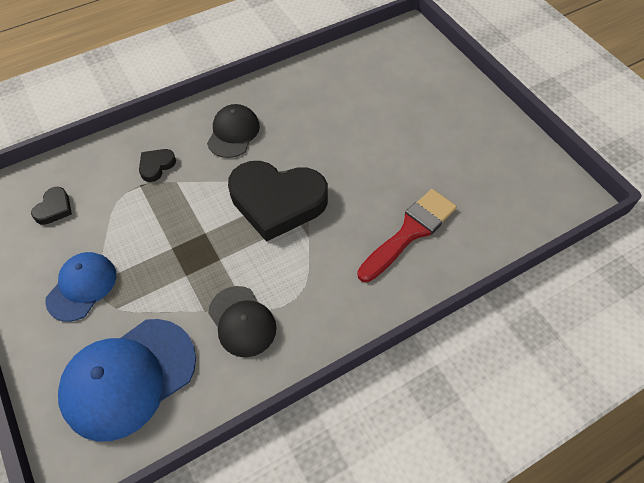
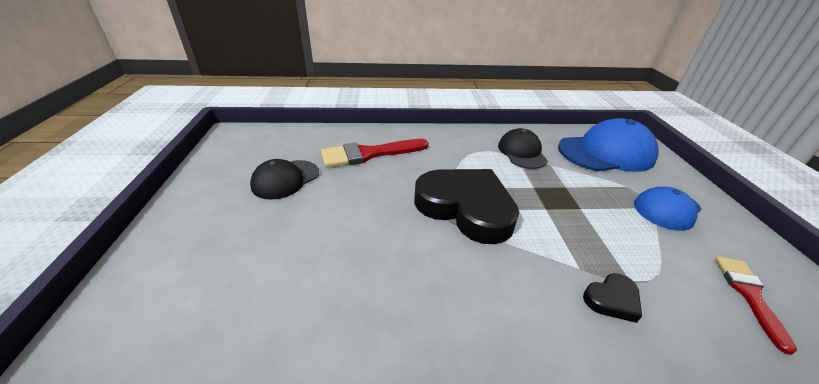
camera: 155 degrees left, 20 degrees down
black heart [31,187,72,225] -> red brush [715,257,797,355]
black cap [207,104,260,158] -> black cap moved to [250,159,319,200]

